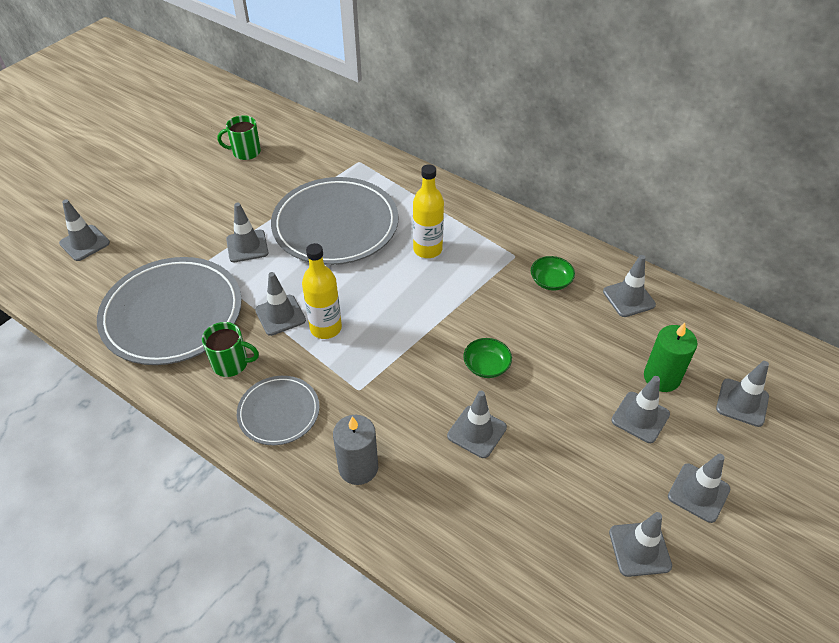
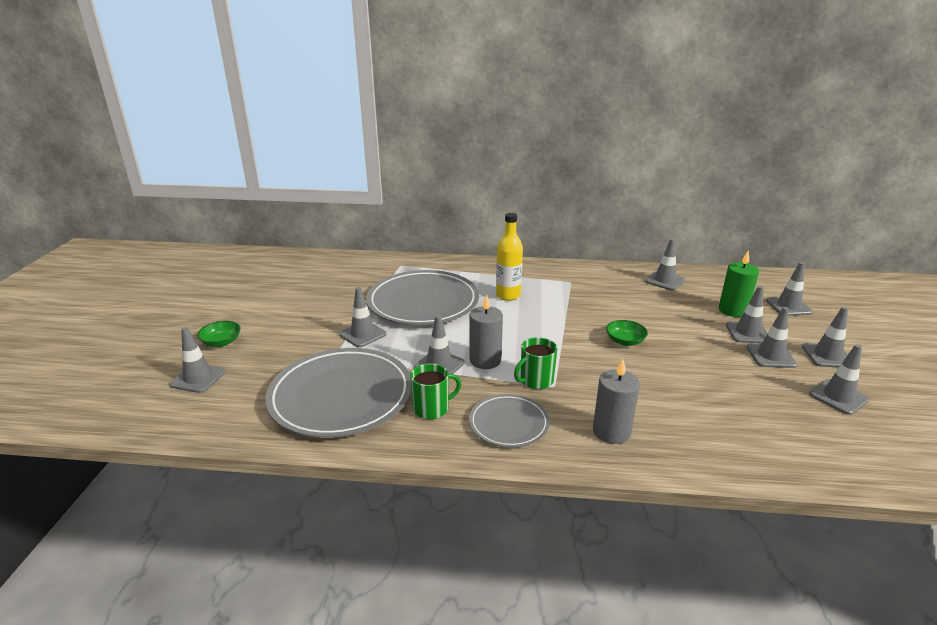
camera: 30 degrees left, 20 degrees down
green mug [218,115,261,160] -> green mug moved to [514,337,557,389]
yellow bottle [302,243,342,339] -> grey candle [470,294,503,369]
grey traffic cone [447,391,507,458] -> grey traffic cone moved to [747,307,797,368]
green bowl [531,256,575,291] -> green bowl moved to [197,321,241,347]

